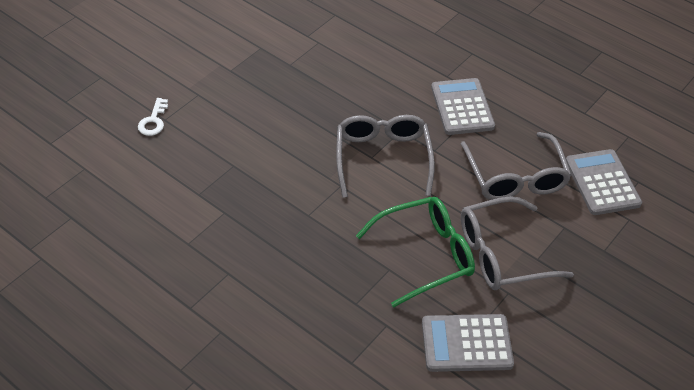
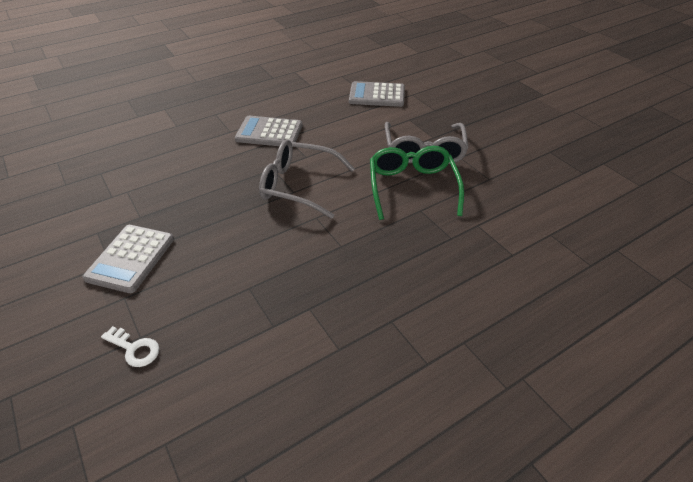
camera: 70 degrees left, 5 degrees down
grey calculator [422,314,514,372] -> grey calculator moved to [82,225,174,293]
grey glasses [461,132,572,200] -> none

